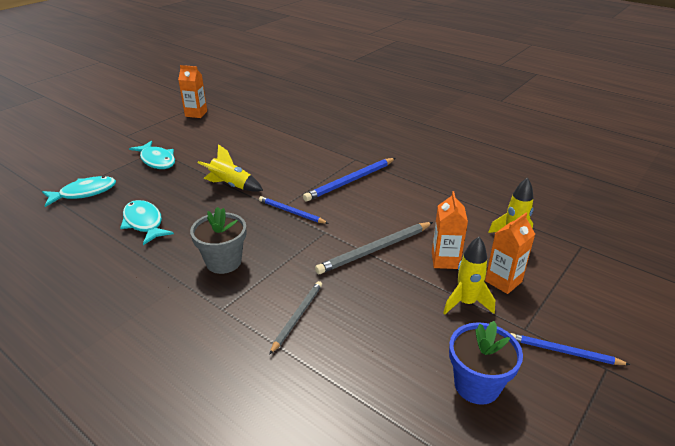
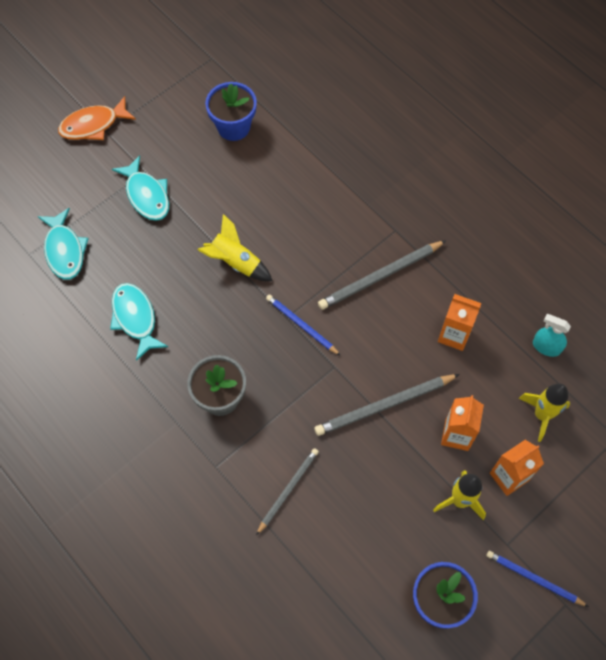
camera: 10 degrees right, 30 degrees up
turquoise fish [42,176,116,207] -> turquoise fish turned 90 degrees clockwise [38,208,89,280]
orange carton [178,65,207,118] -> orange carton moved to [438,294,481,351]
blue pencil [303,158,395,202] -> grey pencil [318,240,446,310]
none -> orange fish [58,96,136,140]
none -> blue flower pot [205,82,257,141]
none -> turquoise spray bottle [533,314,571,357]

